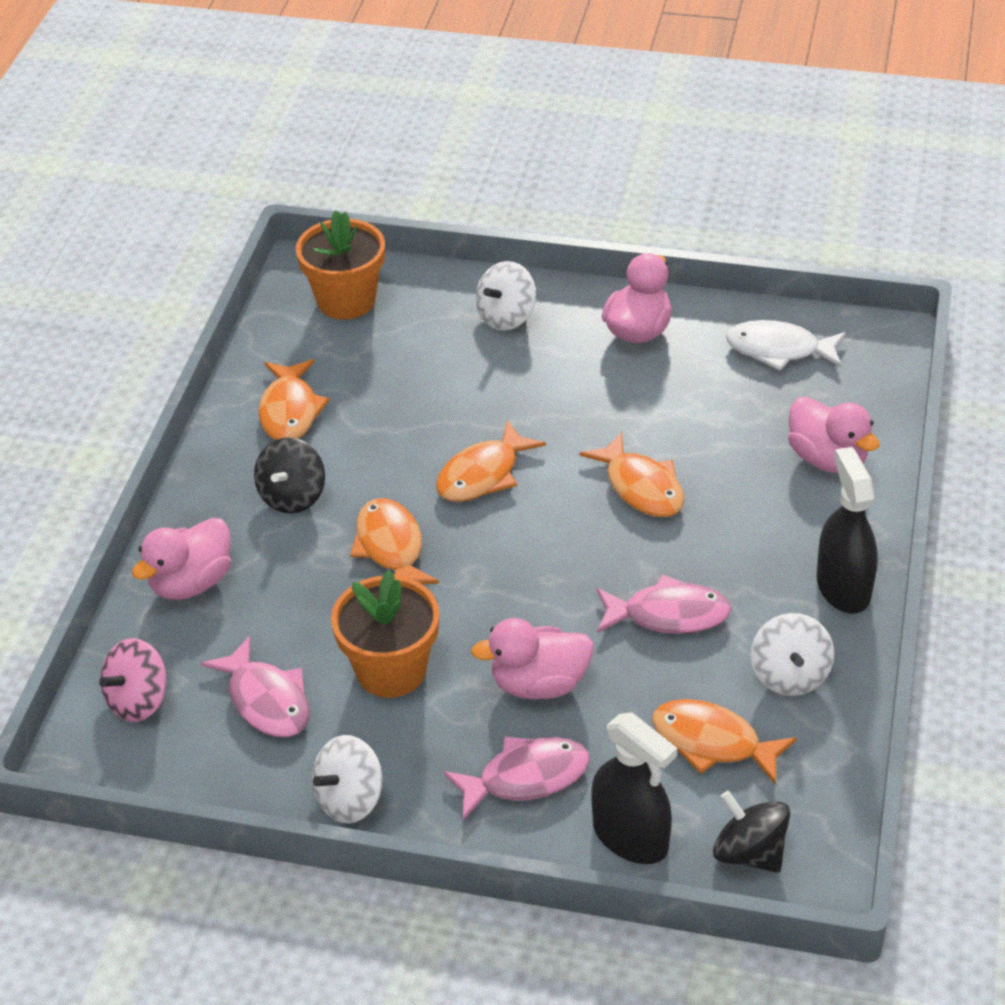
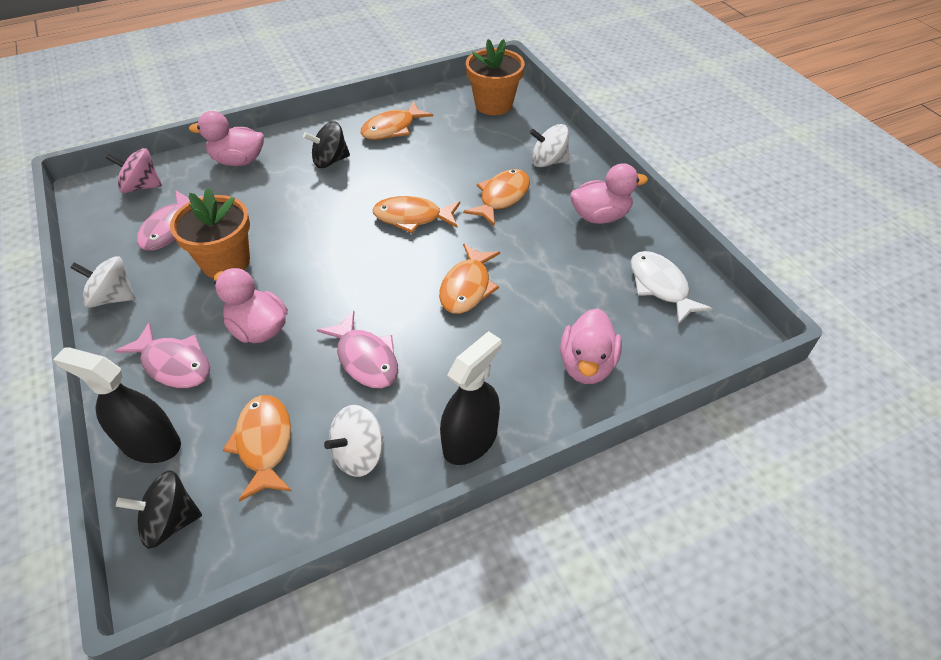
camera: 50 degrees right, 5 degrees up
orange fish [350,498,439,584] -> orange fish moved to [463,169,530,226]
black spray bottle [591,712,677,864] -> black spray bottle turned 105 degrees clockwise [53,347,181,463]
black spinning top [713,791,790,873] -> black spinning top turned 105 degrees counterclockwise [116,470,202,549]

